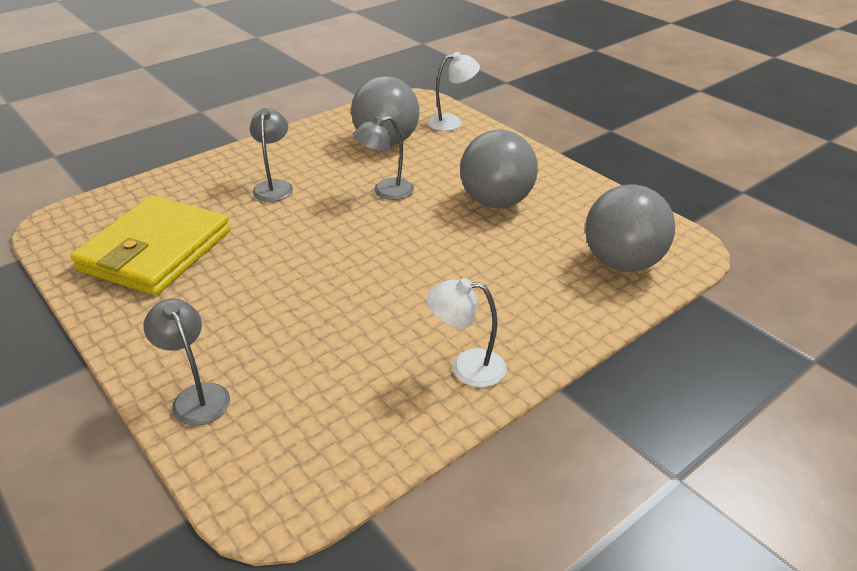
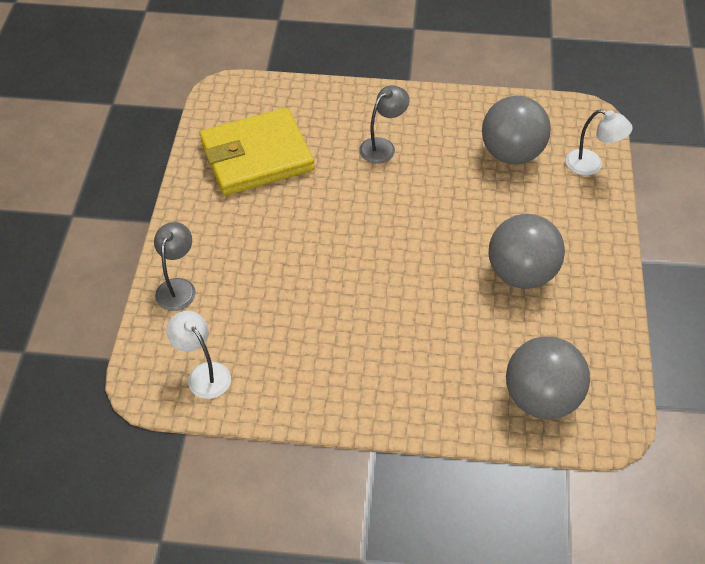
camera: 45 degrees right, 15 degrees up
grey lamp [352,116,414,200] -> none
white lamp [427,278,507,387] -> white lamp moved to [166,311,231,399]

